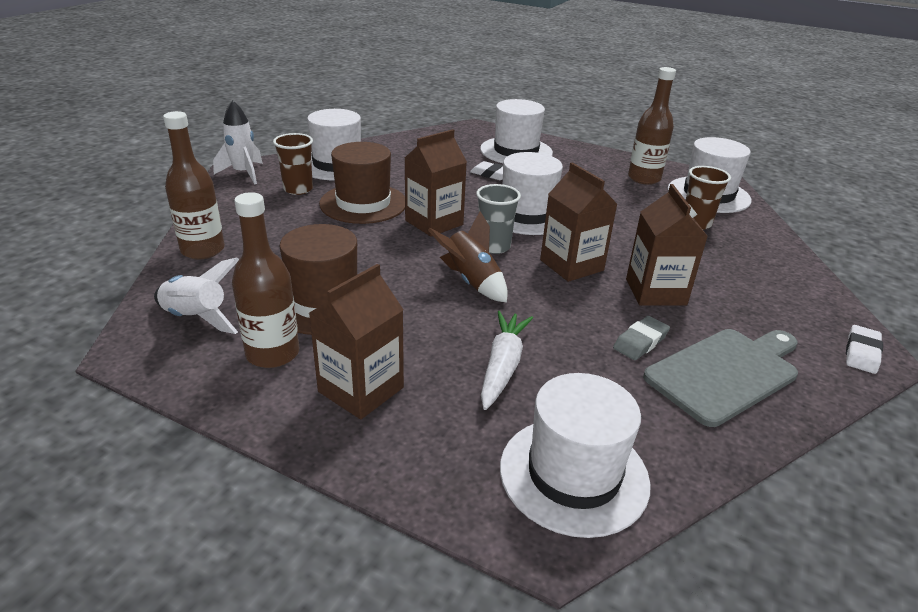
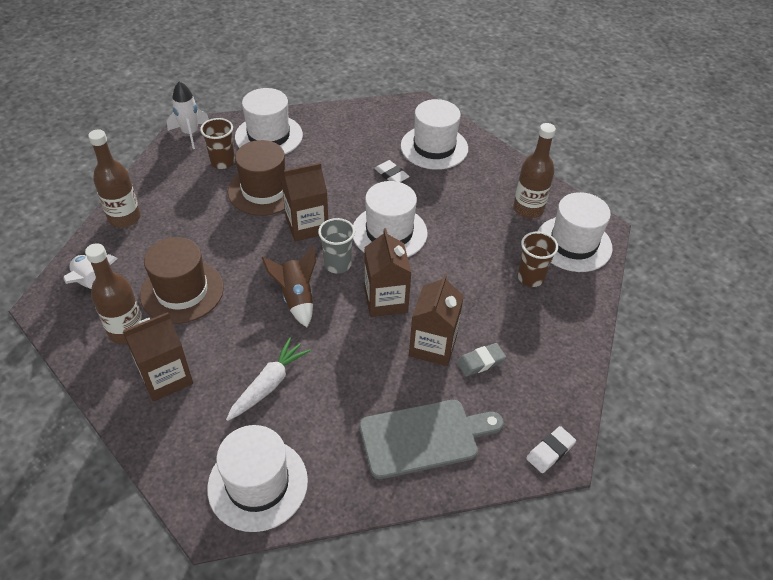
camera: 20 degrees right, 15 degrees up
grey eraser [613,316,670,360] -> grey eraser moved to [457,343,506,377]

